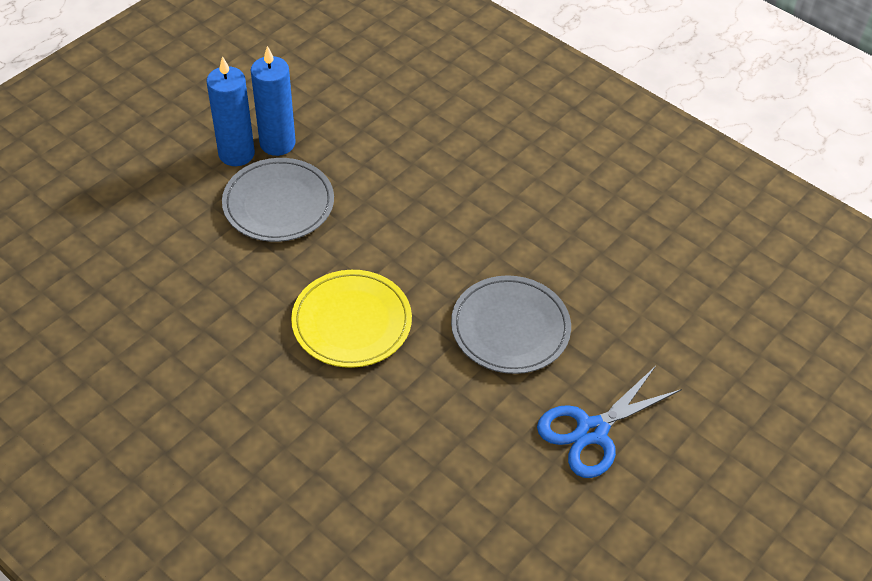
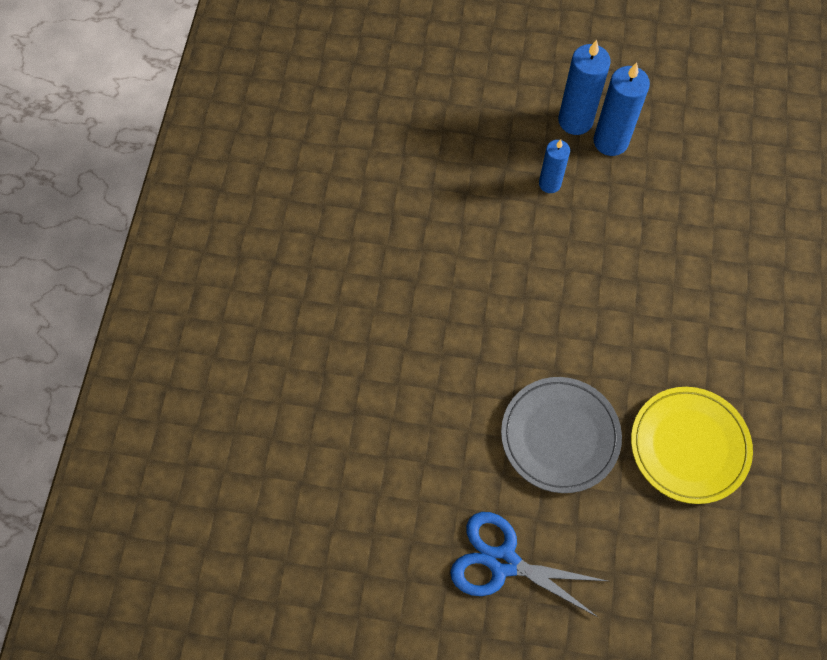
camera: 60 degrees right, 15 degrees up
grey plate [222,158,334,242] -> blue candle [539,139,570,193]
yellow plate [291,270,412,368] -> yellow plate moved to [631,387,753,504]

